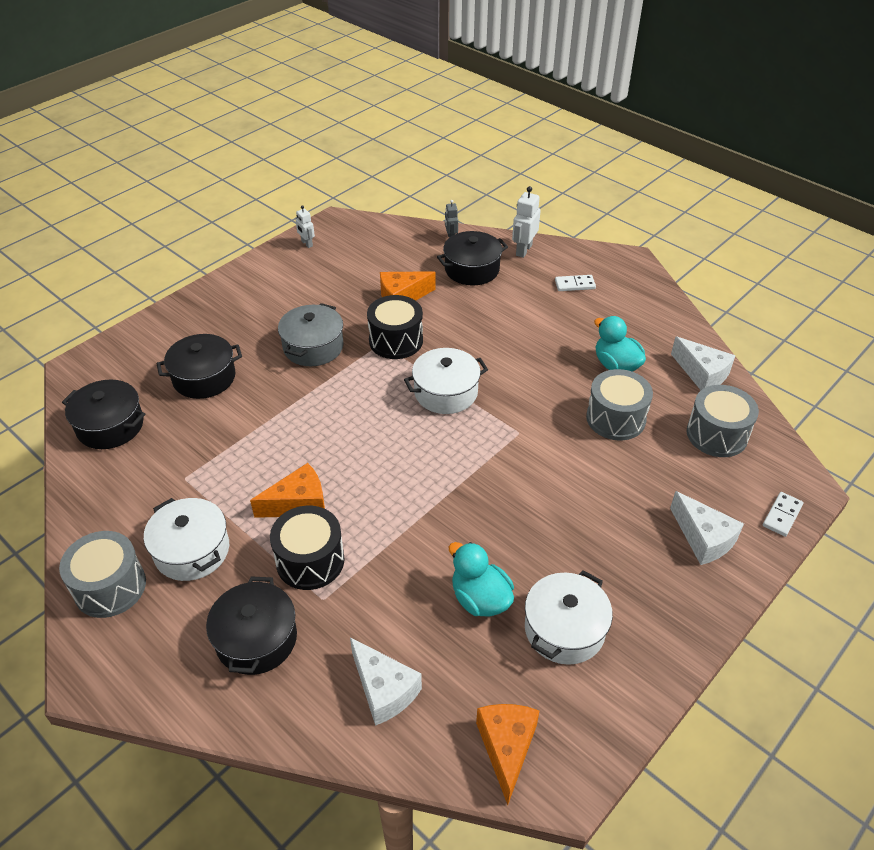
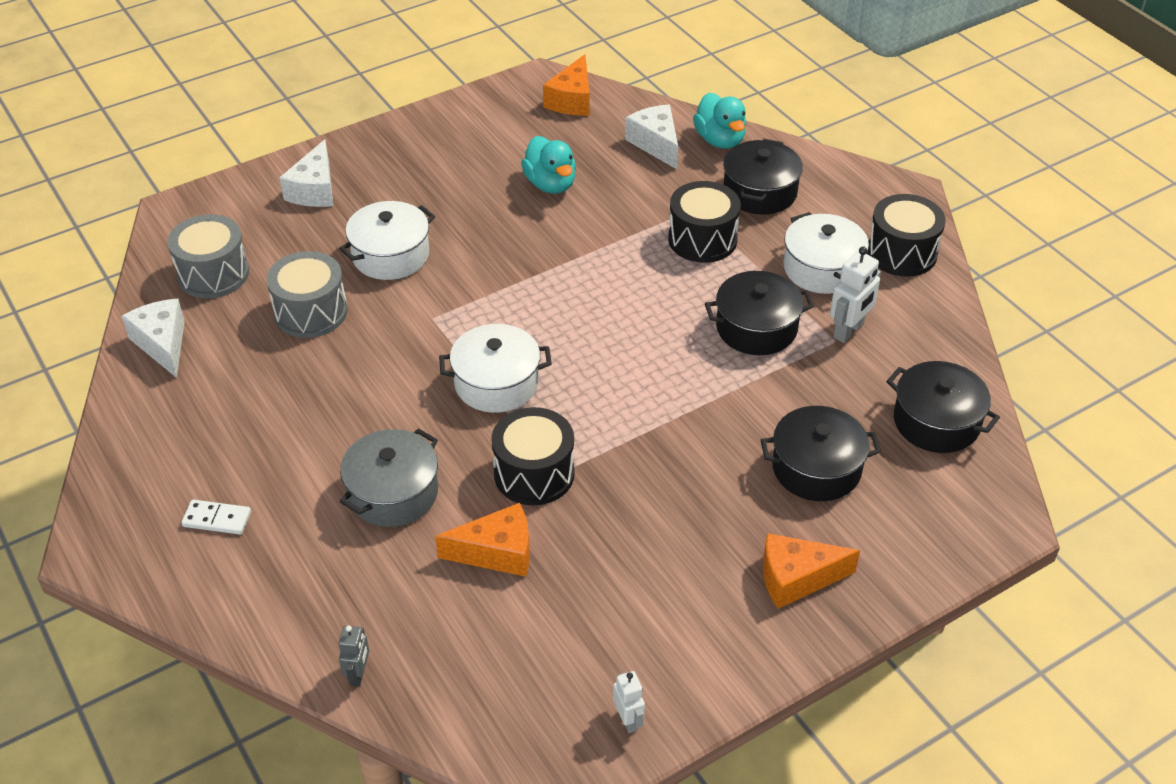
camera: 165 degrees left, 0 degrees up
grey drum [59,531,146,618] -> black drum [867,194,946,277]
orange cheese [250,463,325,518] -> orange cheese moved to [763,533,860,609]
grey pot [278,303,343,366] -> grey pot moved to [340,428,438,527]
black pot [437,231,508,285] -> black pot moved to [705,271,814,355]
white robot [512,186,541,258] -> white robot moved to [830,247,881,343]
white pot [525,570,613,665] -> white pot moved to [339,201,435,280]
turquoise duck [594,316,646,372] -> turquoise duck moved to [693,93,746,149]
white cheese [670,491,744,565] -> white cheese turned 150 degrees counterclockwise [279,139,333,207]
white domino [763,492,803,537] -> none

